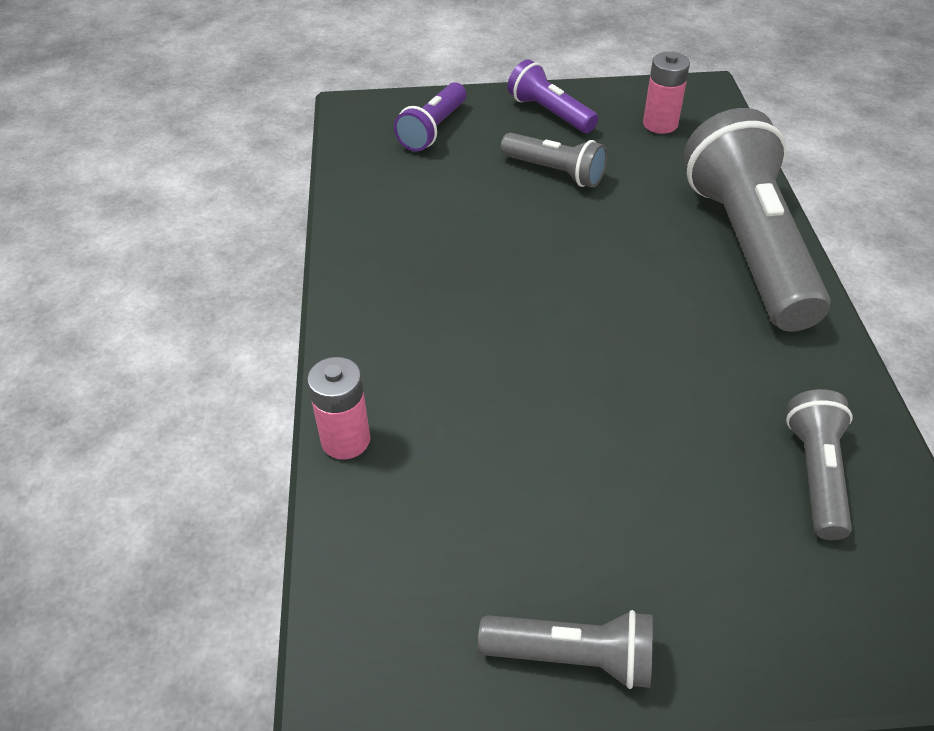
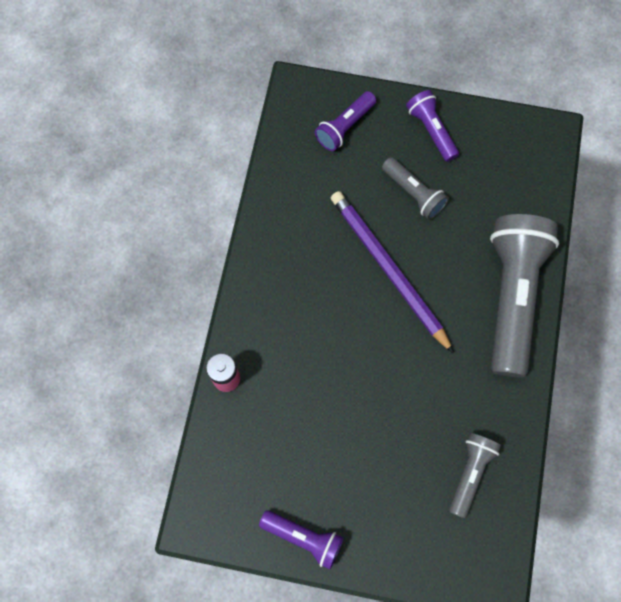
camera: 15 degrees right, 25 degrees up
grey flashlight [478,610,653,689] -> purple flashlight [259,510,344,569]
pink battery [643,52,690,134] -> none
none -> purple pencil [331,191,454,354]

